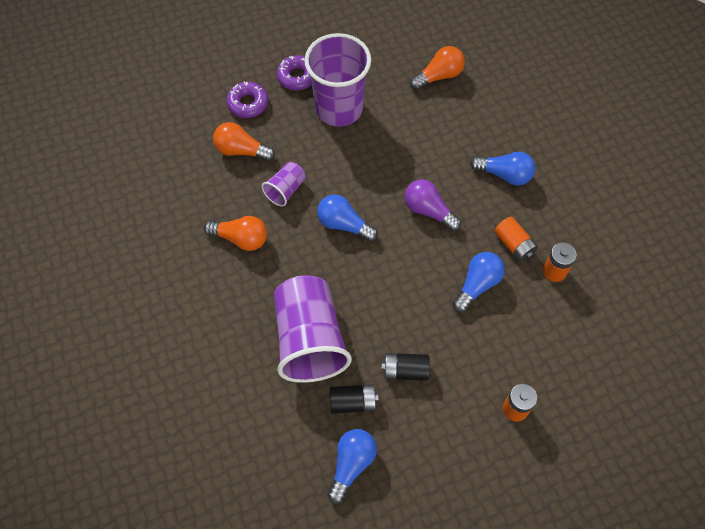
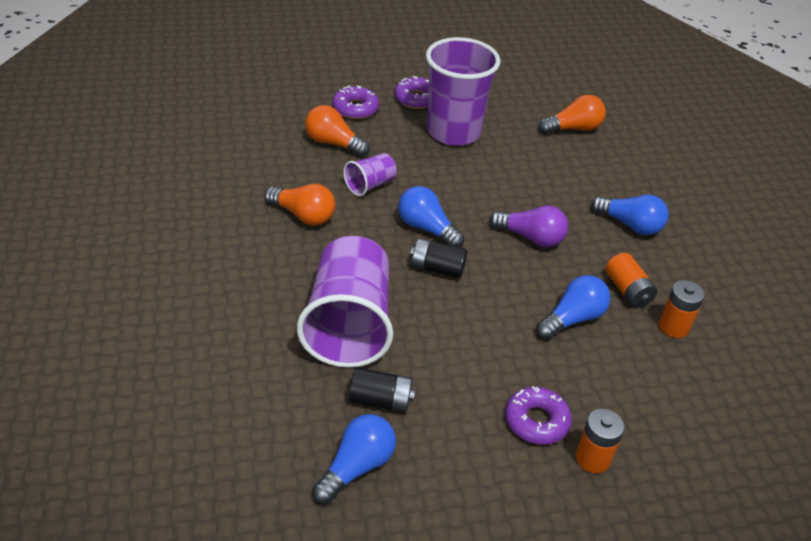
camera: 10 degrees right, 20 degrees down
black battery [381,353,430,381] -> black battery moved to [410,238,467,278]
purple light bulb [405,179,461,231] -> purple light bulb turned 150 degrees clockwise [489,205,568,247]
none -> purple donut [505,386,572,445]

